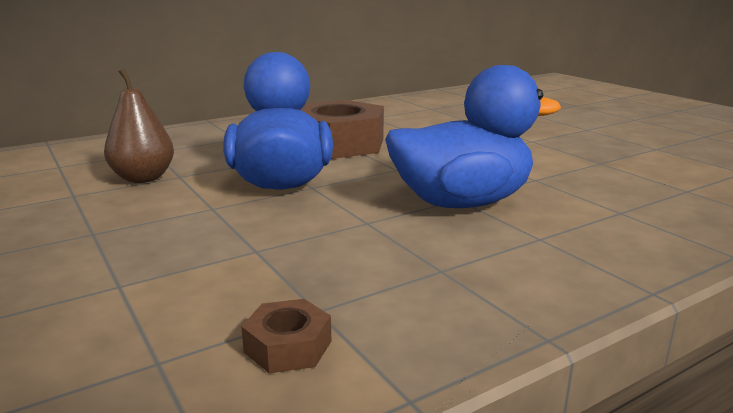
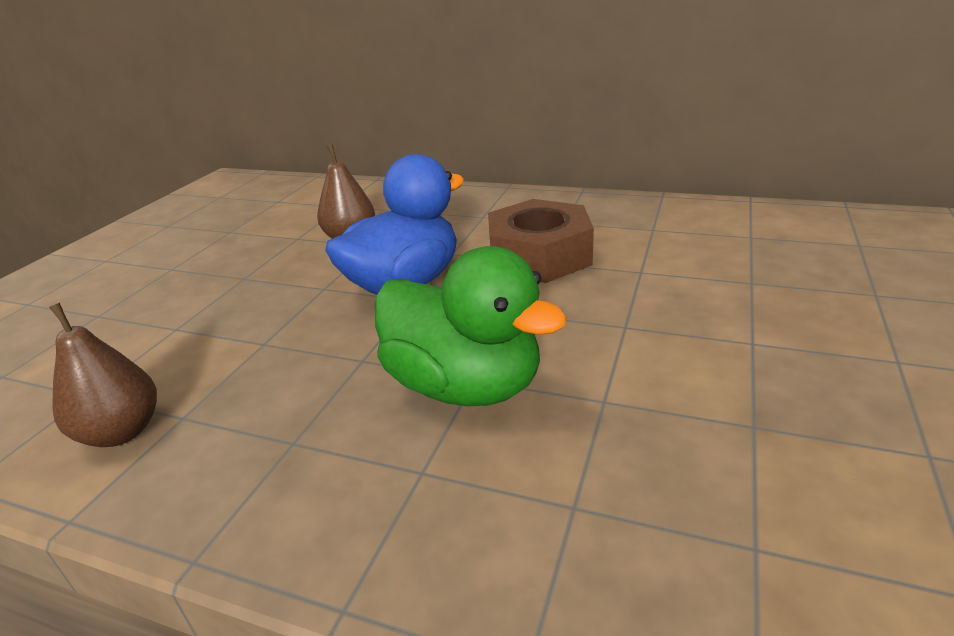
camera: 55 degrees right, 10 degrees up
brown nut [241,299,331,373] -> brown pear [49,303,157,447]
blue duck [385,65,561,208] -> green duck [375,246,567,406]

